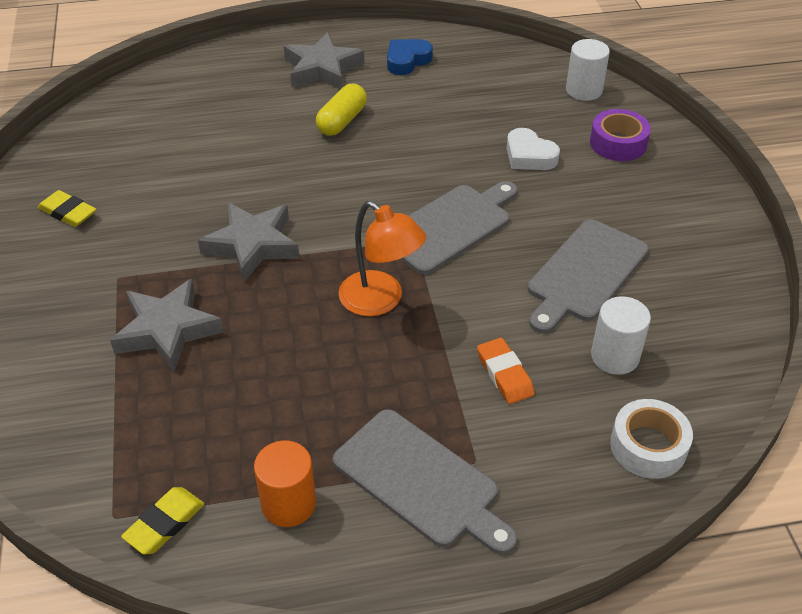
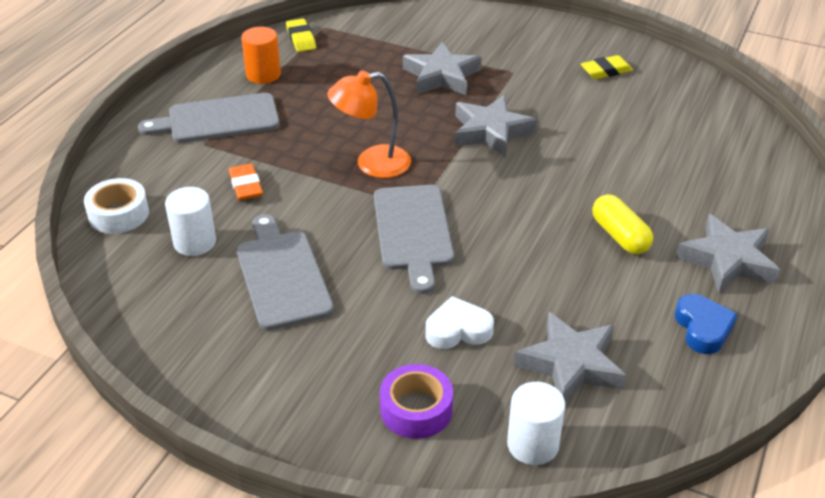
camera: 125 degrees right, 5 degrees down
orange eraser [477,338,535,404] -> orange eraser turned 60 degrees clockwise [229,163,263,200]
none -> grey star [514,311,626,403]

